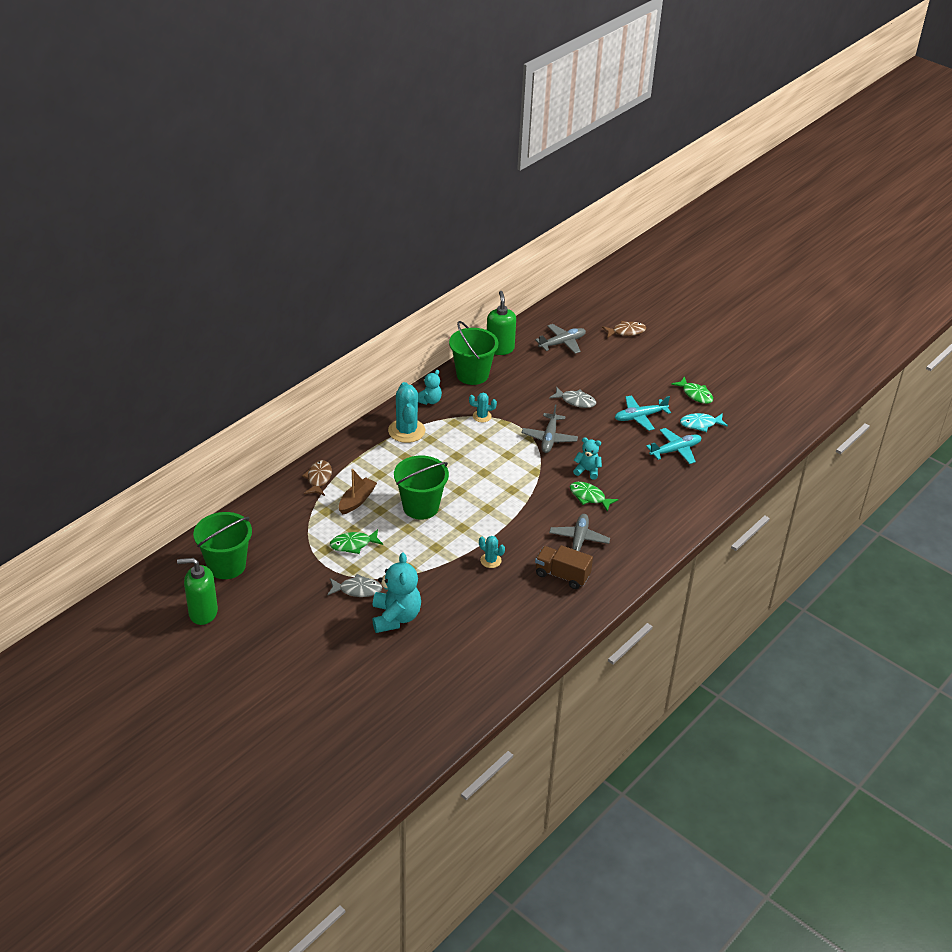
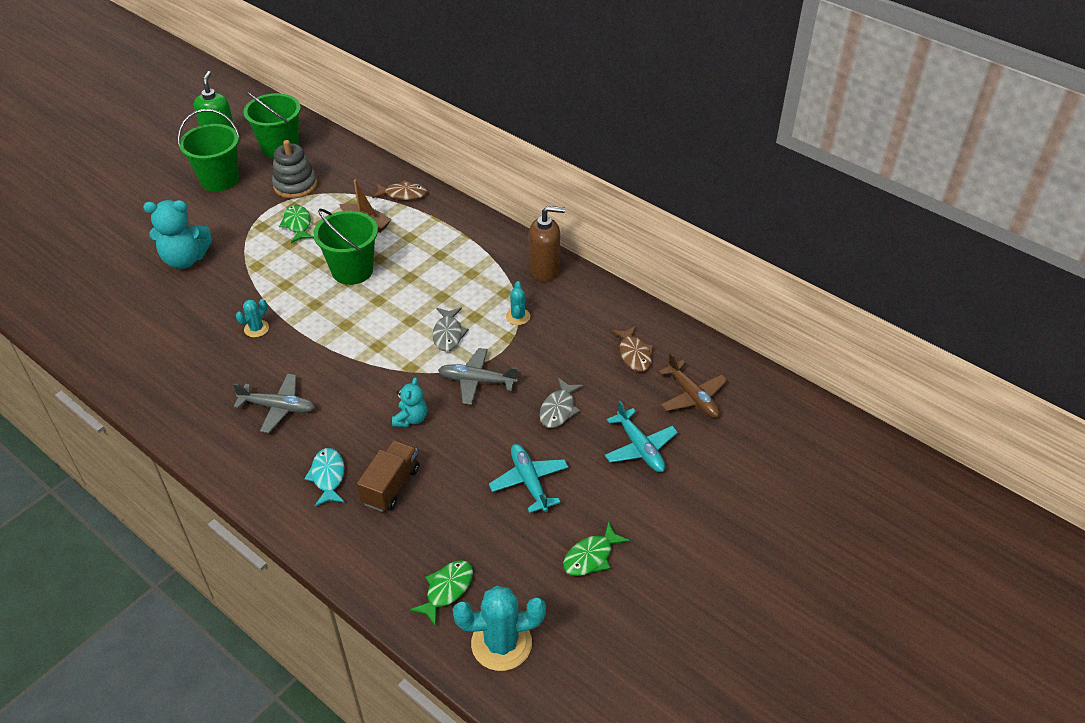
camera: 90 degrees right, 5 degrees up
grey fish [327,574,382,597] -> grey fish moved to [432,308,469,351]
turquoise cactus [388,382,425,443] -> turquoise cactus moved to [453,586,546,671]
turquoise teddy bear [418,370,442,405] -> brown soap dispenser [529,206,565,282]
green bucket [449,321,499,385] -> green bucket moved to [178,109,240,192]
green soap dispenser [487,291,516,355] -> none
grey plane [535,324,586,354] -> brown plane [658,353,728,418]
brown truck [535,545,593,589] -> brown truck moved to [357,440,419,512]
green fish [570,482,619,512] -> green fish moved to [410,560,473,627]
brown fish [602,321,646,338] -> brown fish moved to [612,326,654,372]
turquoise plane [646,428,702,464] -> turquoise plane moved to [605,401,678,472]
turquoise fish [680,413,728,432] -> turquoise fish moved to [304,448,345,506]
none -> grey stacking toy [272,140,317,199]

